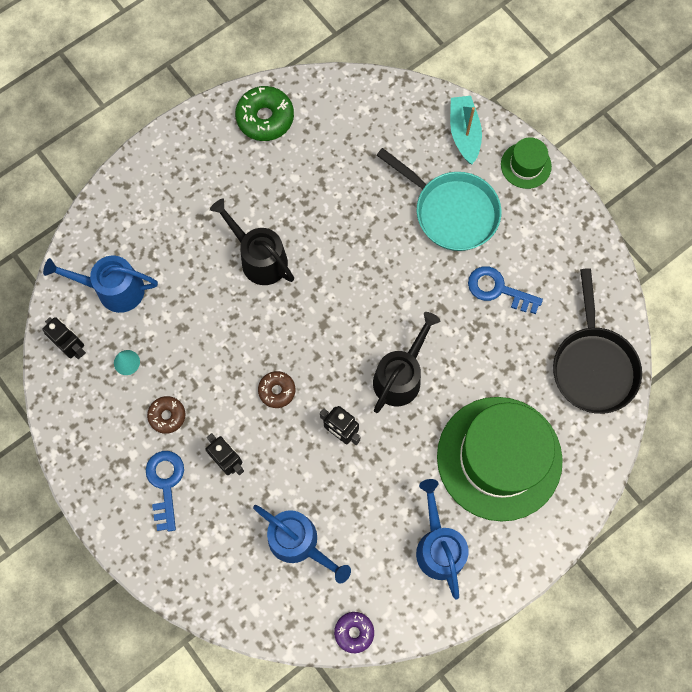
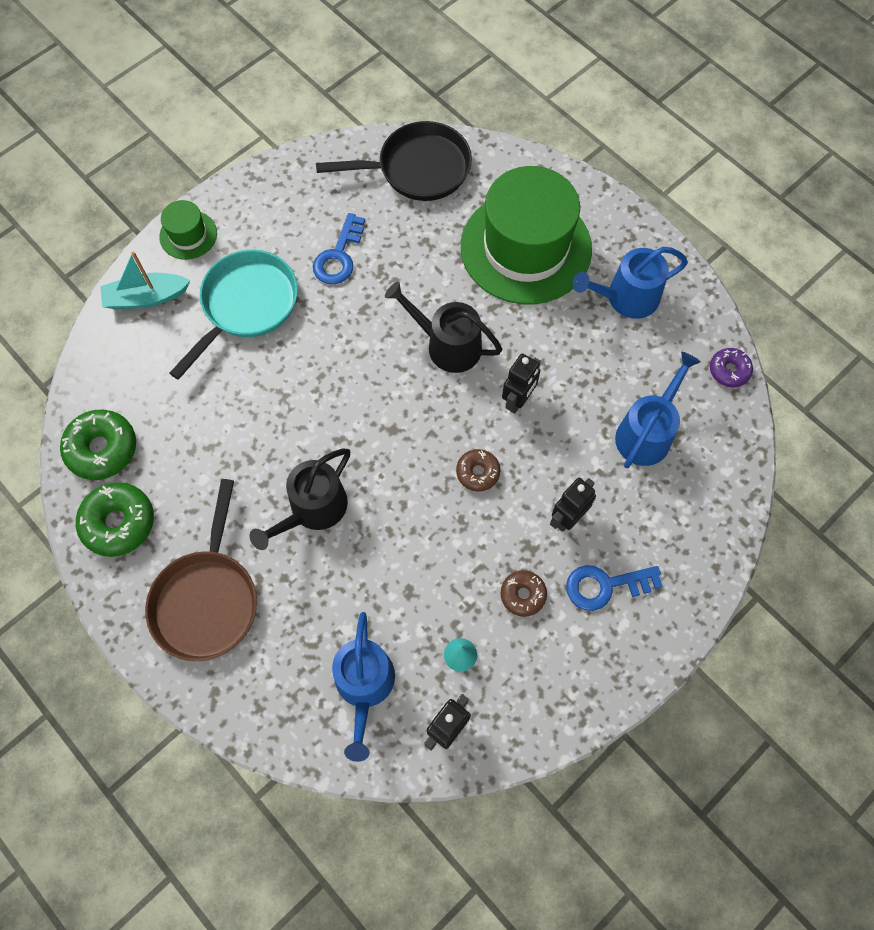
camera: 95 degrees left, 5 degrees down
none -> green donut [60,410,136,480]
none -> brown pan [145,479,257,661]

